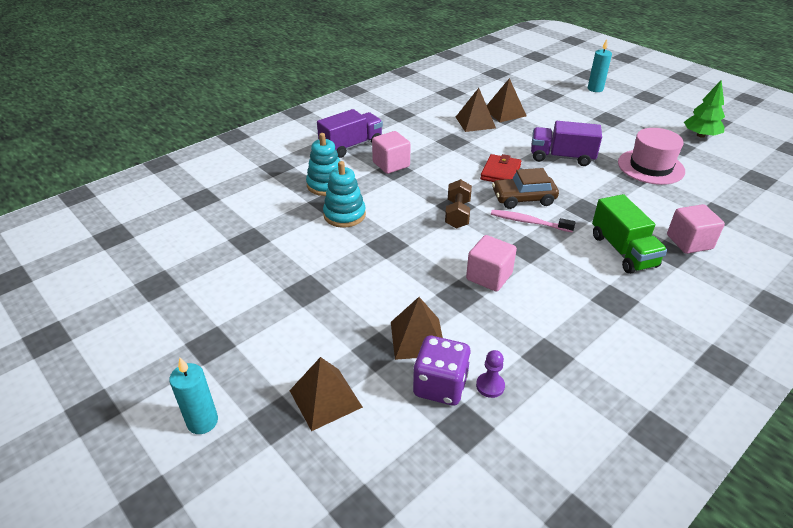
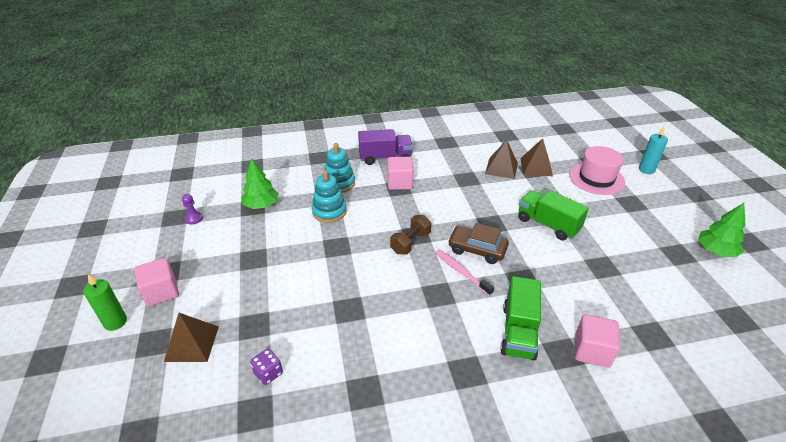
camera: 30 degrees right, 0 degrees up
turquoise candle [169,357,218,434] -> green candle [83,274,127,331]
brown pyramid [391,297,443,360] -> none
purple dice [413,336,471,405] -> purple dice [250,349,283,385], size x0.59
pink cube [466,235,517,292] -> pink cube moved to [135,258,179,307]
purple pawn [476,350,505,398] -> purple pawn moved to [182,194,203,225]
red wallet [480,154,521,182] -> none
purple truck [531,121,602,166] -> green truck [518,190,589,241]
pink hat [618,128,685,185] -> pink hat moved to [569,146,625,195]
none -> green tree [241,158,279,209]

